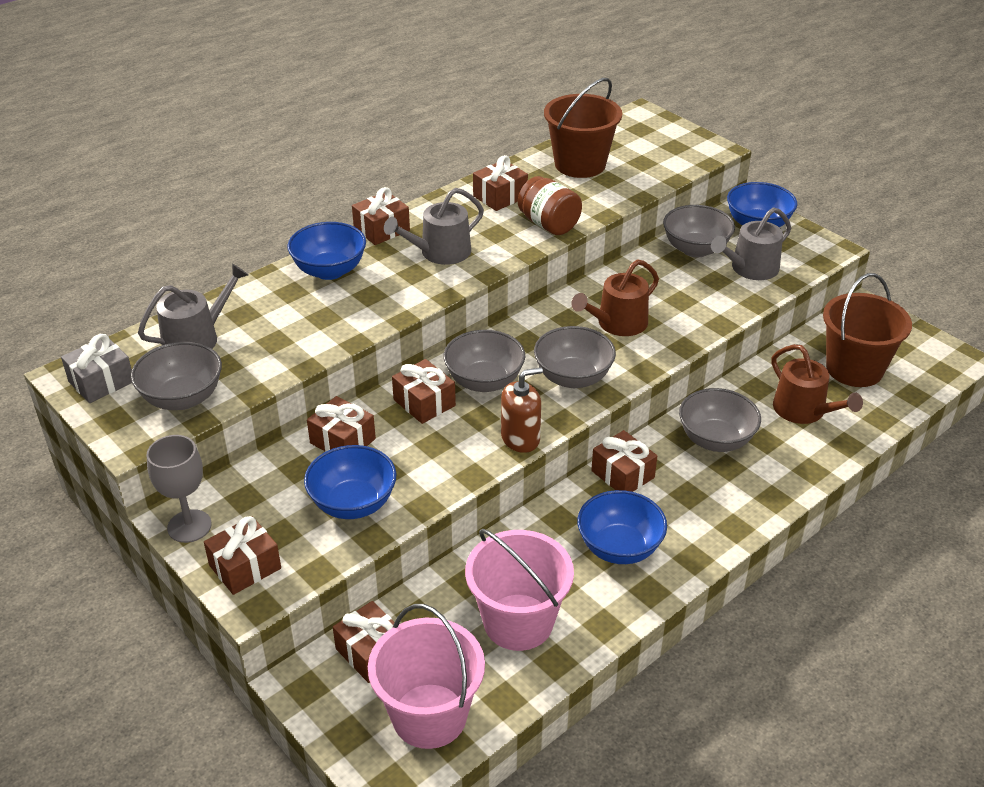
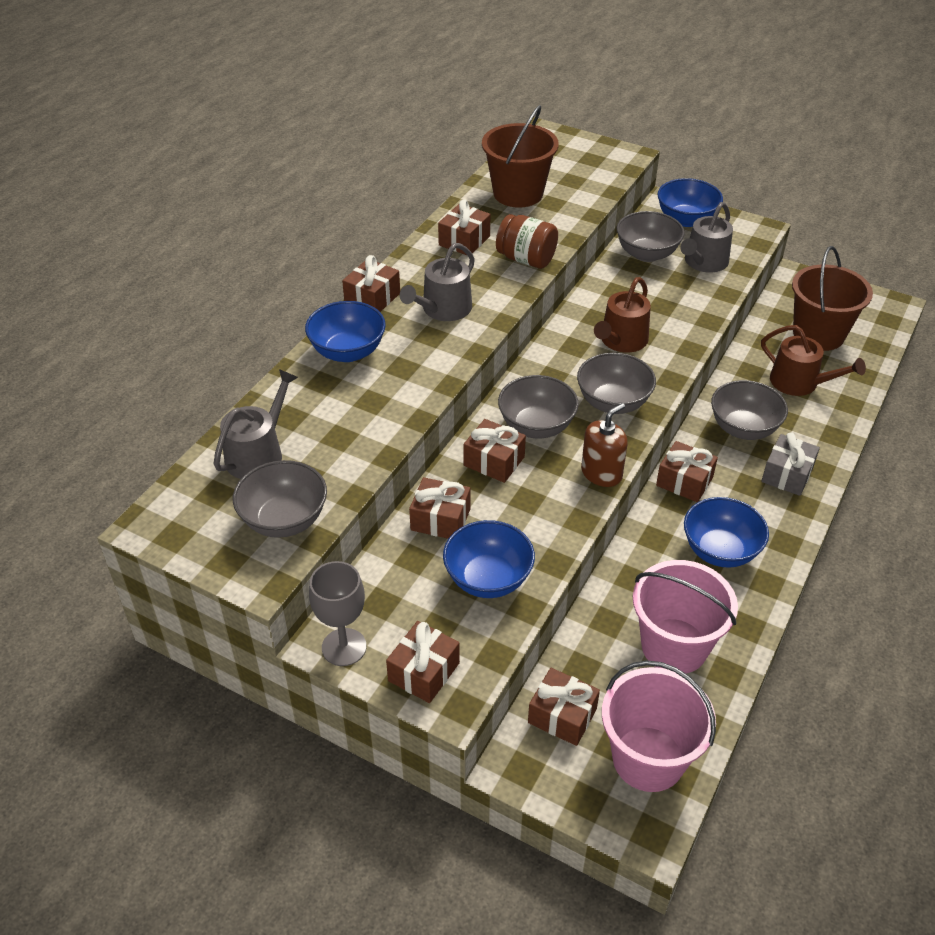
camera: 20 degrees left, 5 degrees up
grey gift [61,334,132,403] -> grey gift moved to [761,432,820,496]

